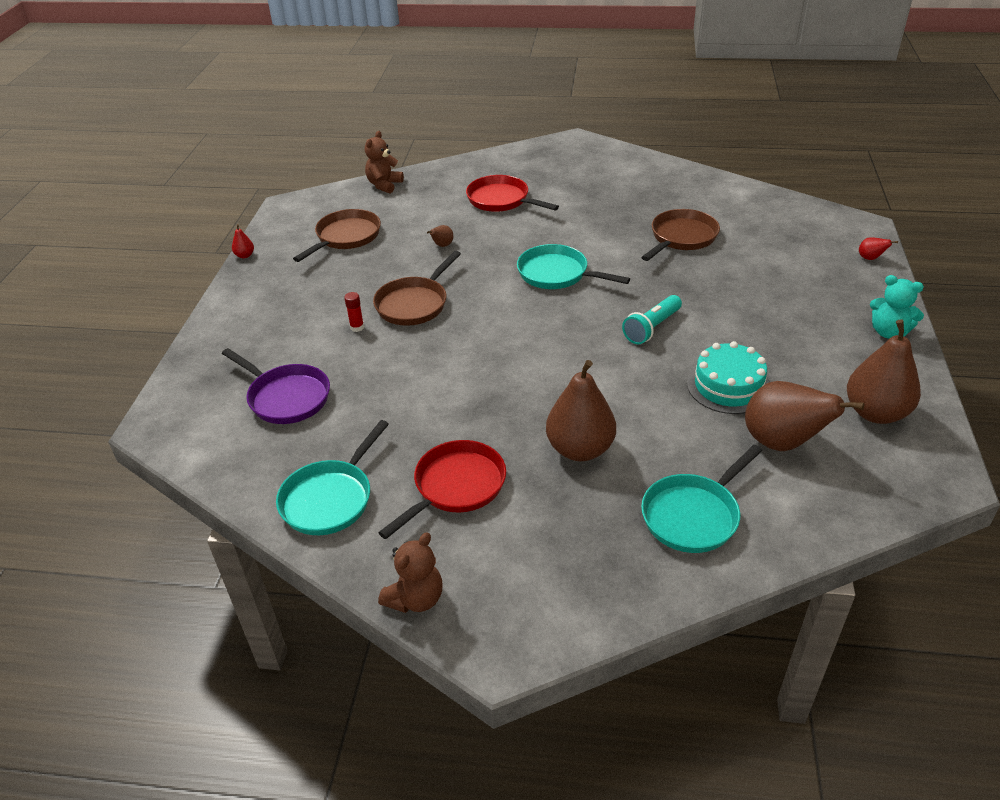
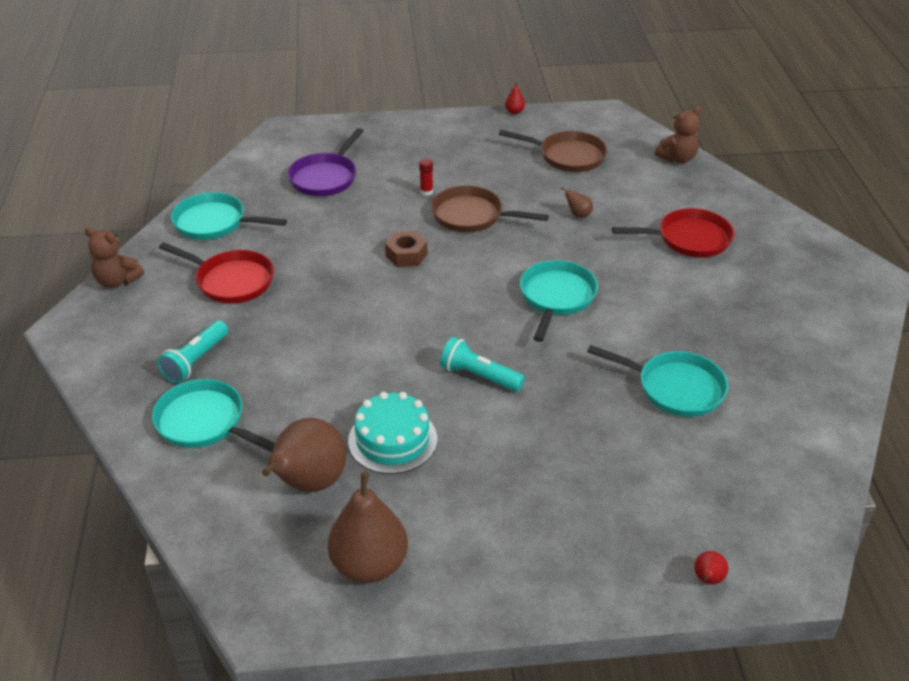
camera: 75 degrees right, 0 degrees up
brown teddy bear [365,131,404,193] -> brown teddy bear turned 135 degrees clockwise [655,106,701,163]
red pan [466,175,559,212] -> red pan turned 60 degrees clockwise [612,208,734,257]
brown pear [546,360,616,461] -> none
brown pan [641,209,720,261] -> turquoise pan [587,345,728,417]
turquoise teddy bear [870,275,924,339] -> none
none -> turquoise flashlight [157,321,228,383]
none -> brown nut [385,231,427,267]

